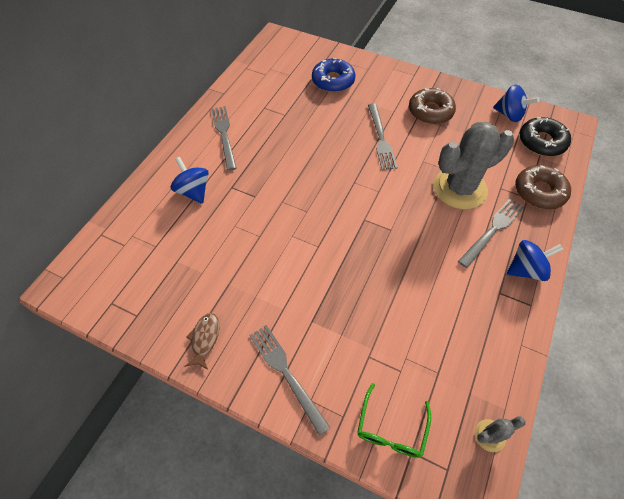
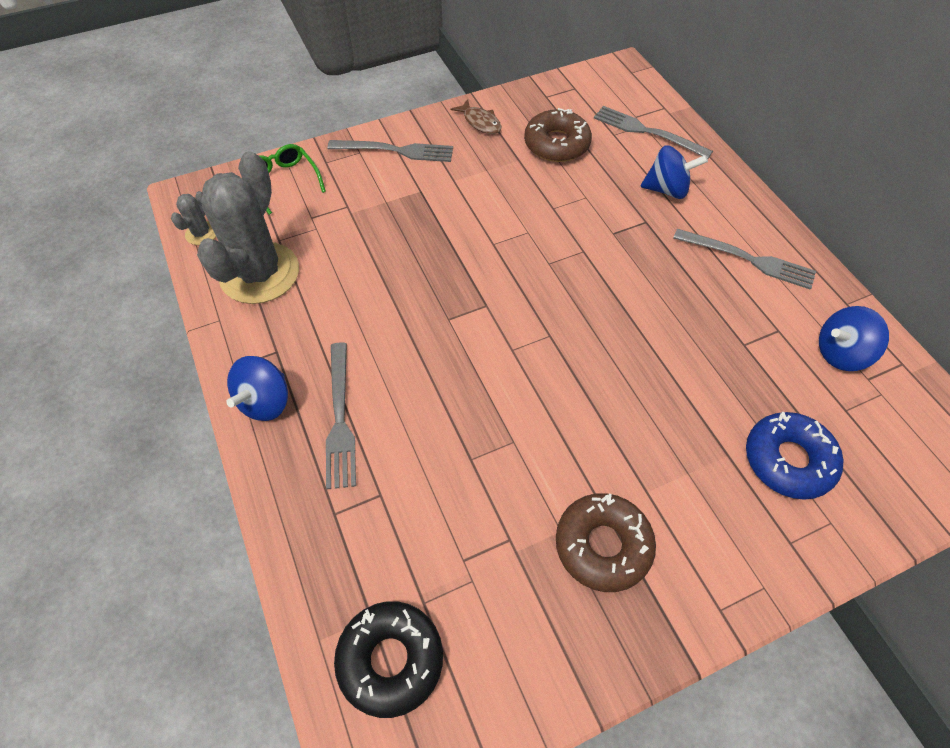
camera: 130 degrees right, 0 degrees up
grey fork [368,103,398,170] -> grey fork moved to [594,106,713,159]
grey cactus [433,122,514,209] -> grey cactus moved to [197,151,299,304]
blue spinning top [493,85,539,122] -> blue spinning top moved to [819,306,889,371]
brown donut [515,165,571,209] -> brown donut moved to [524,108,592,162]

